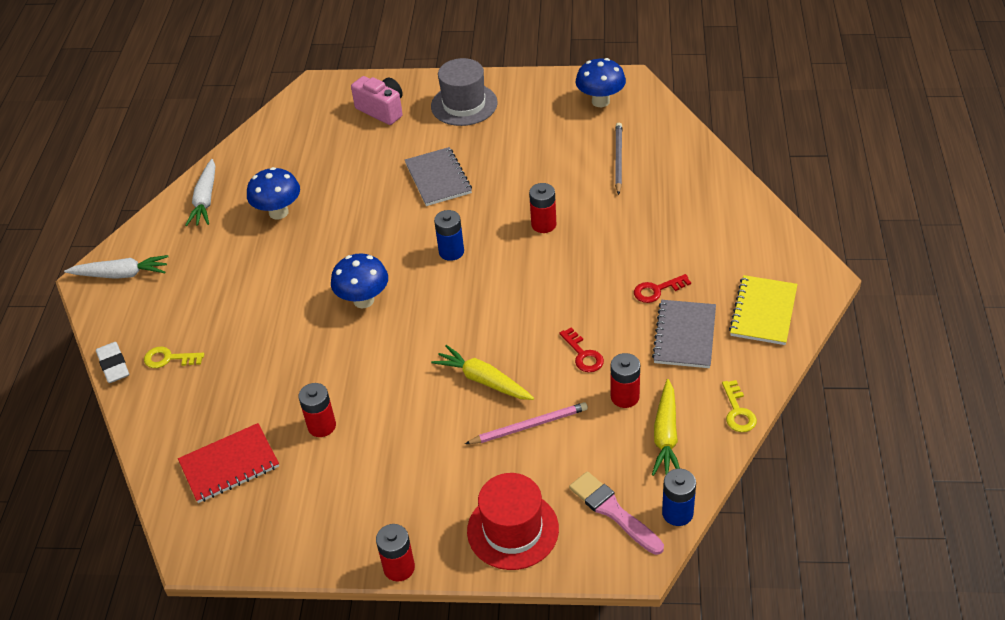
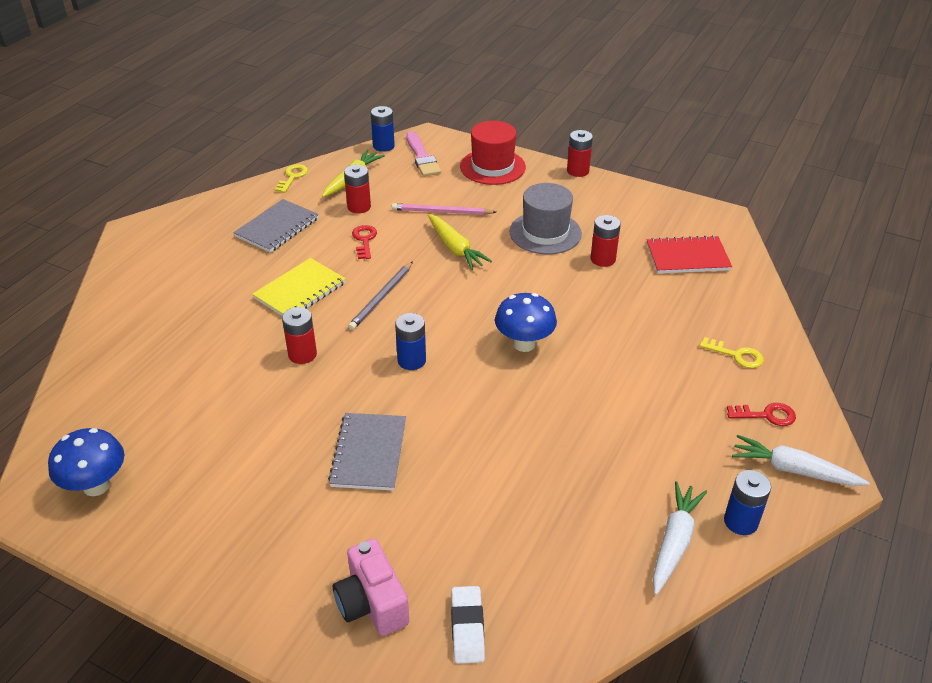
camera: 160 degrees left, 5 degrees down
white eraser [96,342,129,383] -> white eraser moved to [451,586,485,664]
blue mushroom [247,167,300,220] -> none
grey hat [431,58,498,126] -> grey hat moved to [509,183,582,254]
grey pencil [615,123,622,195] -> grey pencil moved to [348,261,413,330]
red key [634,274,691,303] -> red key moved to [727,403,796,426]
yellow notebook [729,275,798,345] -> yellow notebook moved to [252,258,346,316]
none -> blue battery [724,470,771,535]

